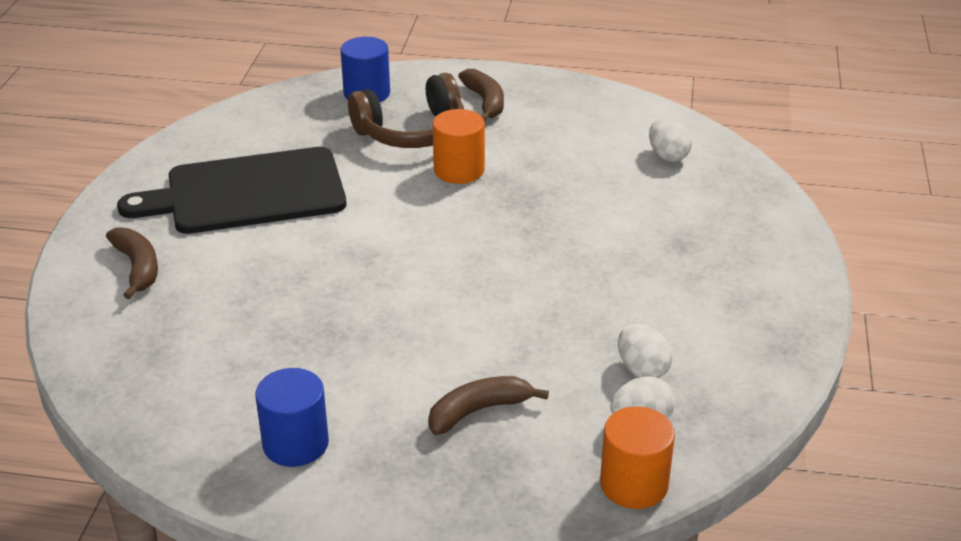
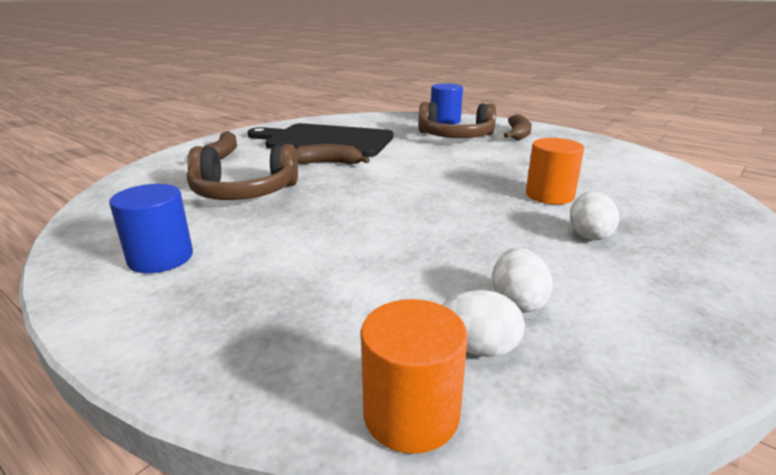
camera: 30 degrees right, 10 degrees down
brown banana [428,376,549,435] -> brown banana moved to [296,144,370,164]
orange cylinder [433,109,485,184] -> orange cylinder moved to [526,138,584,204]
white egg [649,118,692,162] -> white egg moved to [570,192,619,240]
none -> brown headphones [187,144,298,200]

